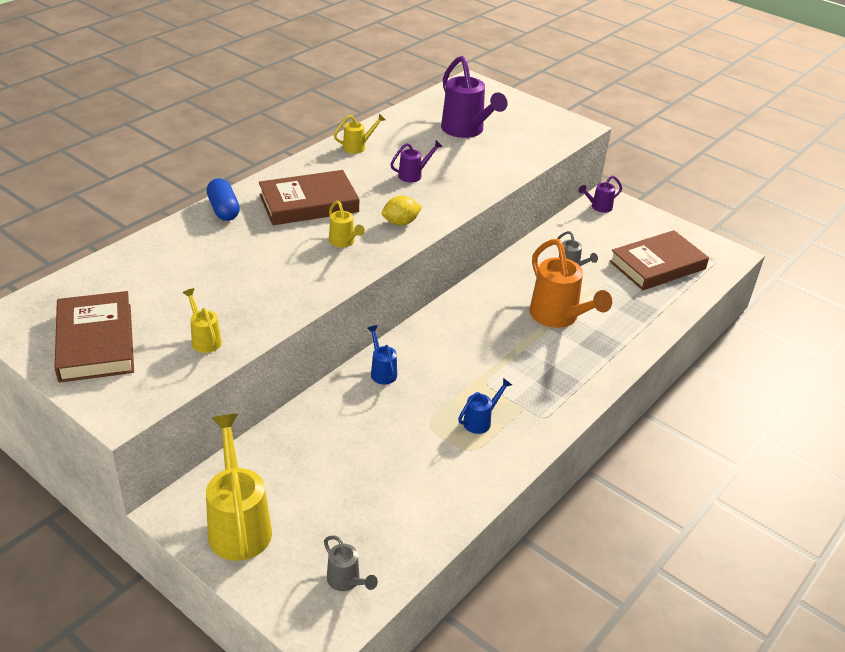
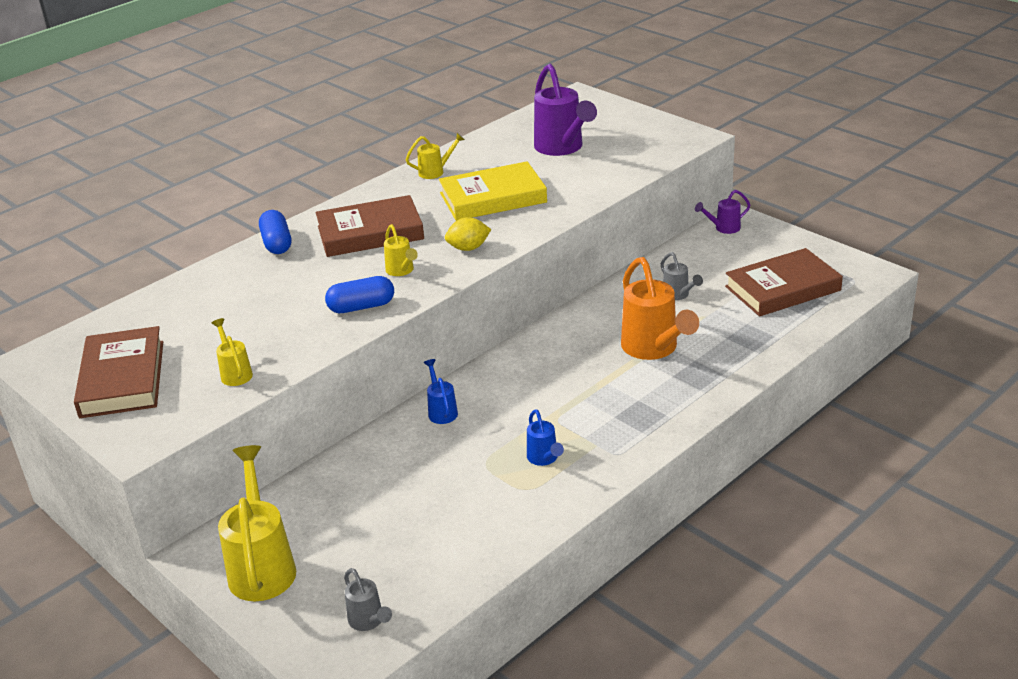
camera: 10 degrees right, 5 degrees down
purple watering can [390,140,443,182] -> yellow book [439,161,547,221]
blue watering can [458,378,512,434] -> blue watering can turned 105 degrees clockwise [527,409,564,466]
none -> blue capsule [325,276,394,313]

